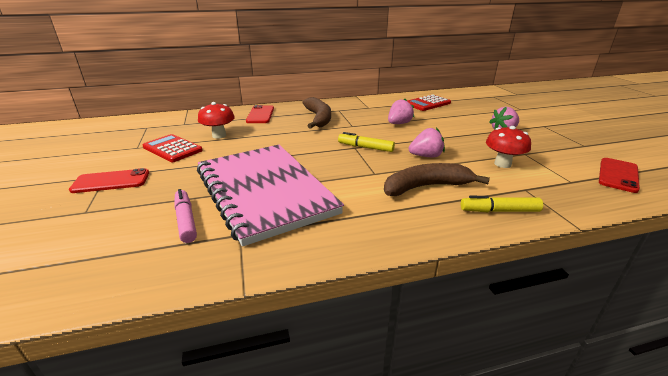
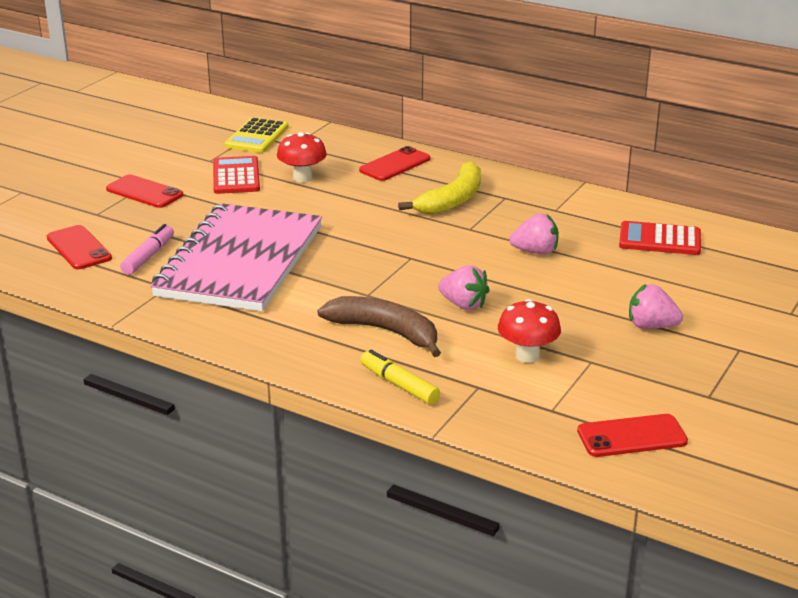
camera: 45 degrees right, 0 degrees up
brown banana [302,97,331,129] -> yellow banana [398,161,481,214]
yellow marker [338,132,395,152] -> none
none -> red phone [47,225,112,269]
none -> yellow calculator [225,117,288,153]

